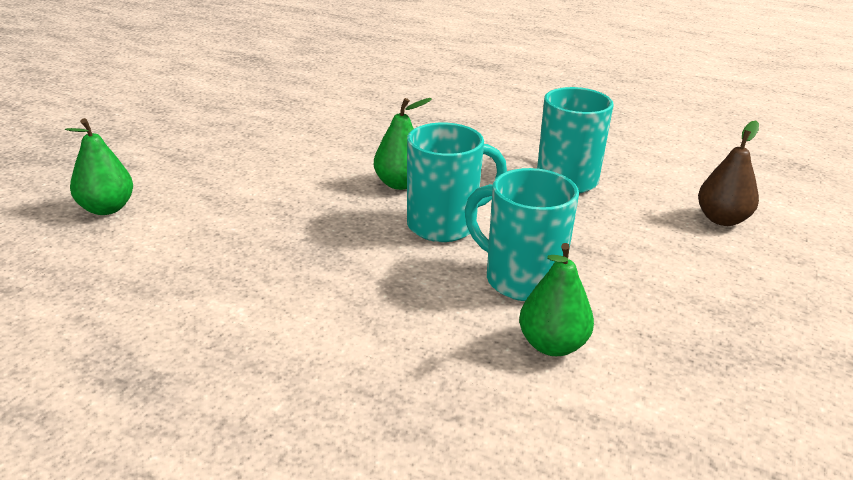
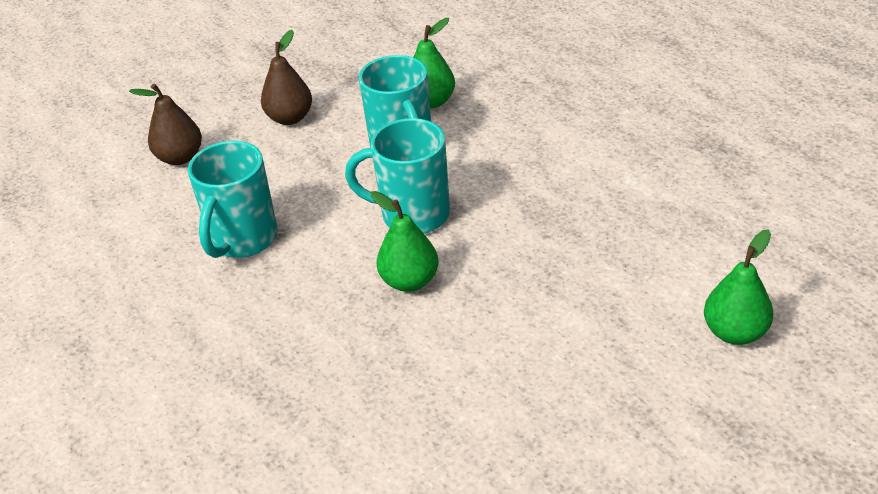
camera: 145 degrees left, 10 degrees up
none -> brown pear [261,30,312,125]

